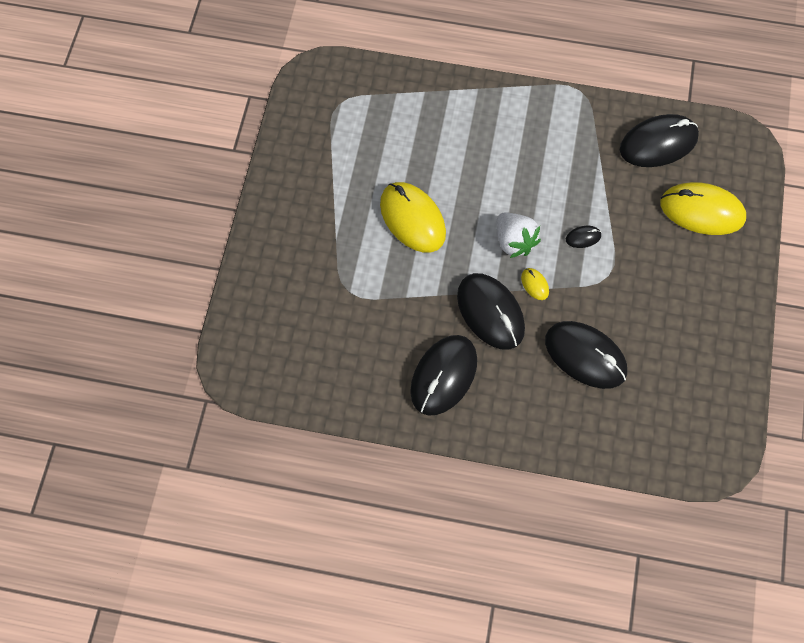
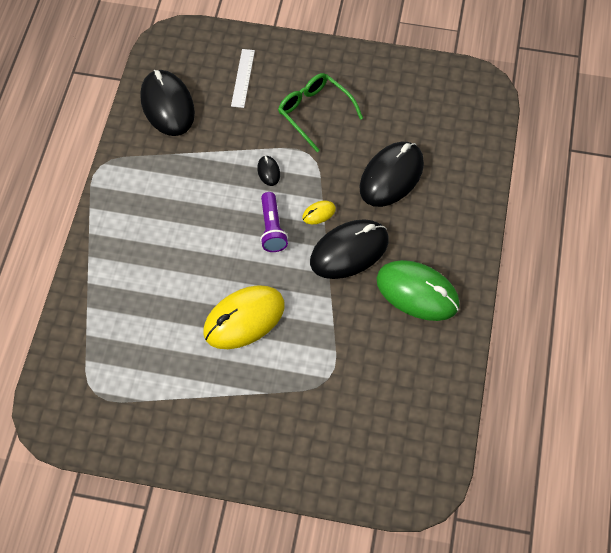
camera: 90 degrees left, 5 degrees down
black mouse [410,335,477,416] -> green mouse [376,260,460,321]
white strawberry [497,213,541,258] -> purple flashlight [260,192,288,252]
yellow mouse [660,182,746,235] -> white ruler [231,49,255,108]
none -> green glasses [278,73,363,152]

